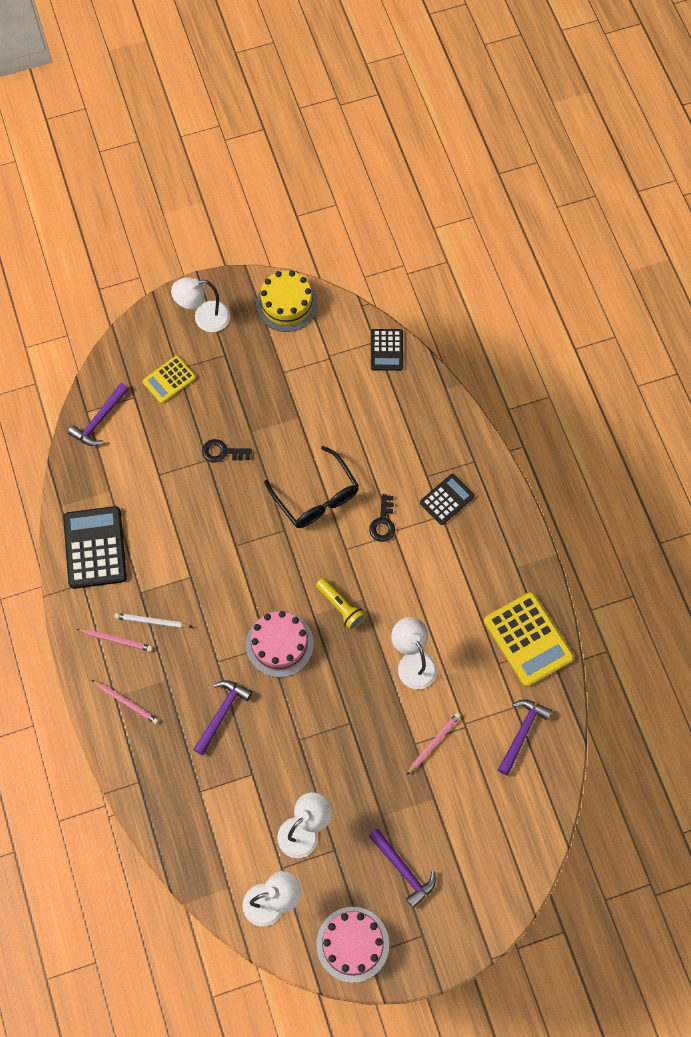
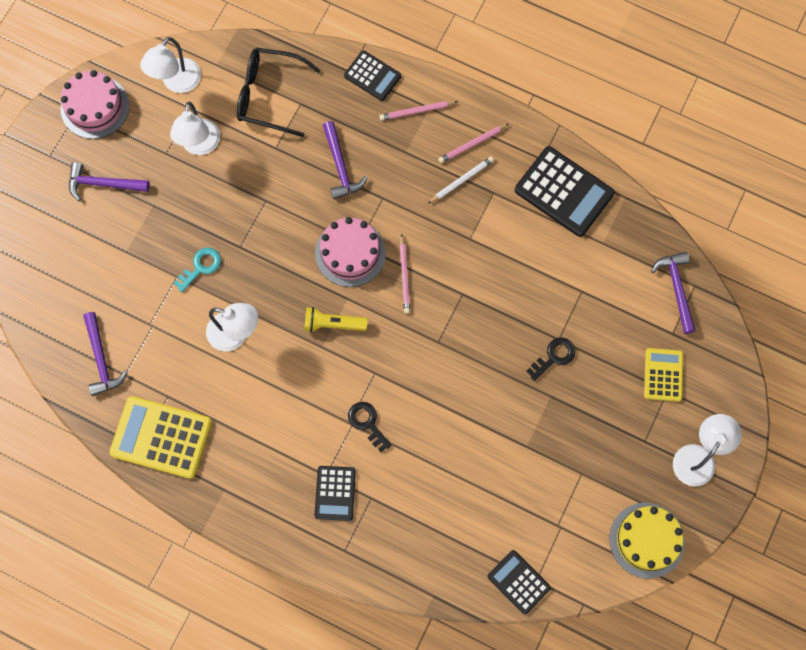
camera: 135 degrees right, 5 degrees up
black glasses [264,446,359,528] -> black glasses moved to [237,48,320,137]
pink pencil [407,713,461,775] -> pink pencil moved to [400,234,410,314]
none -> turquoise key [174,247,221,292]
none -> black calculator [344,51,401,101]

